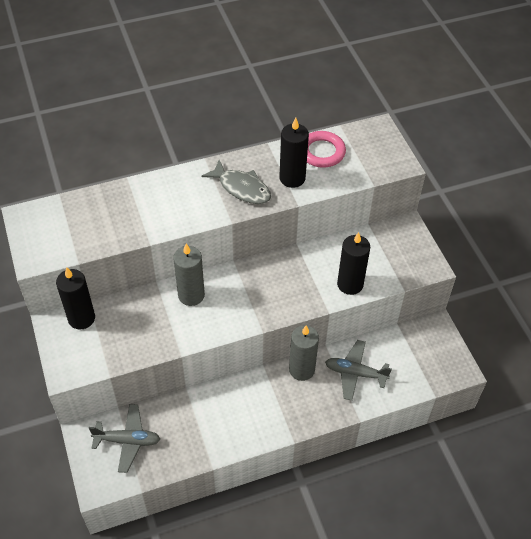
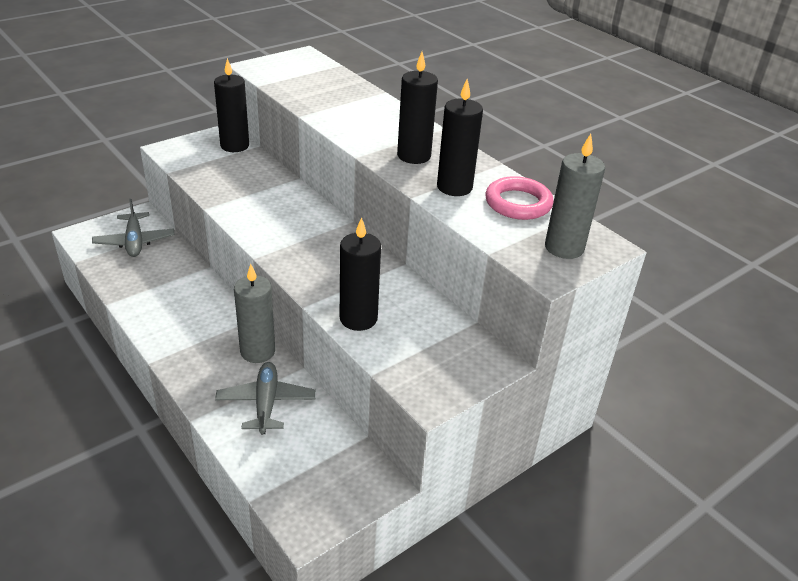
camera: 70 degrees right, 15 degrees down
grey candle [173,243,205,306] -> grey candle moved to [545,134,605,259]
grey fish [201,160,271,204] -> black candle [397,52,438,164]

